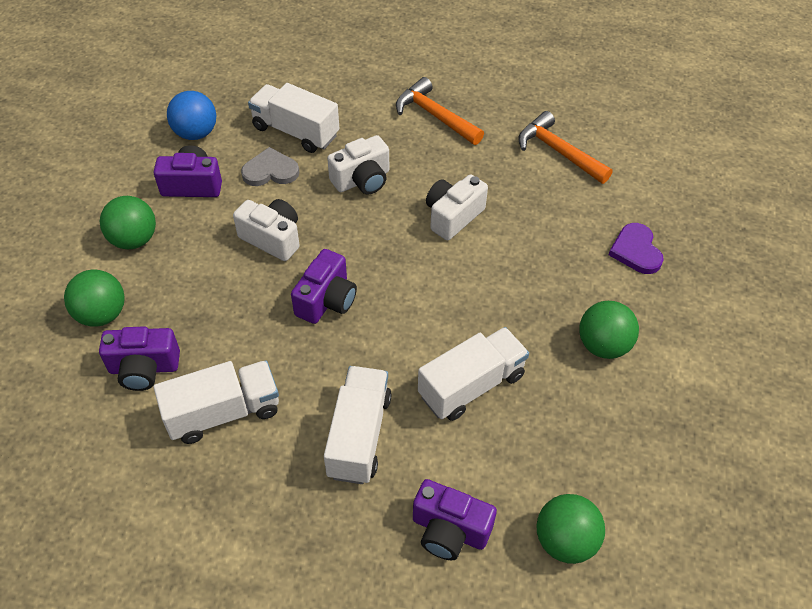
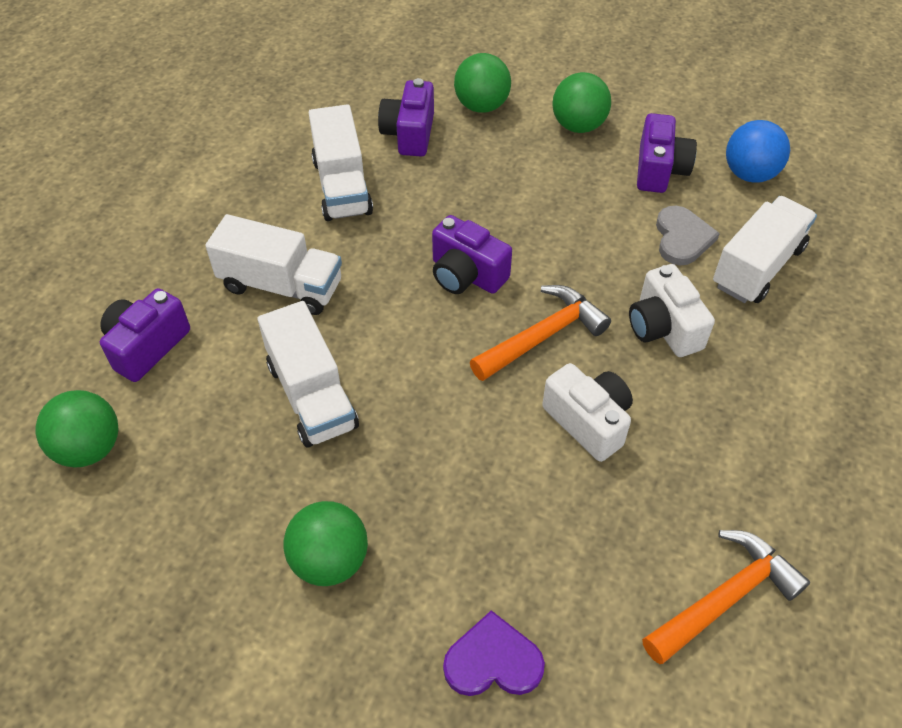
camera: 100 degrees right, 0 degrees up
white camera [233,199,300,261] -> none
orange hammer [396,77,484,145] -> orange hammer moved to [470,285,611,381]

